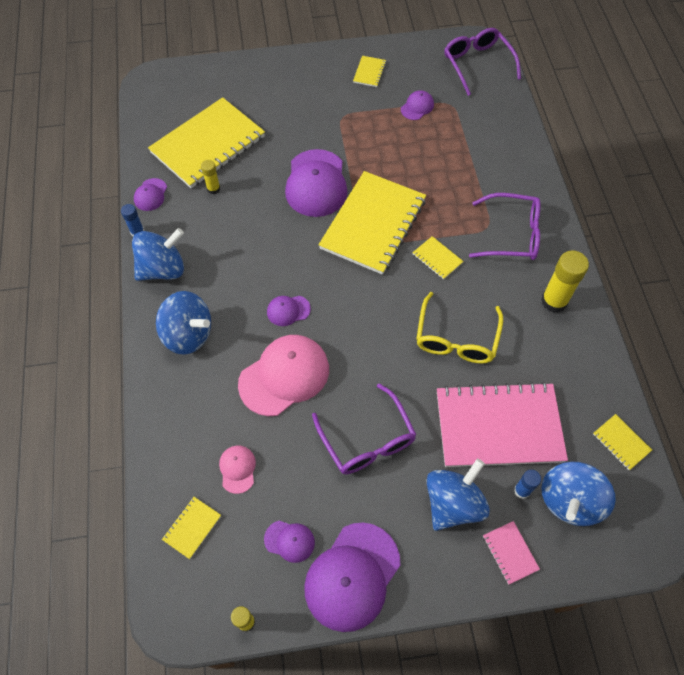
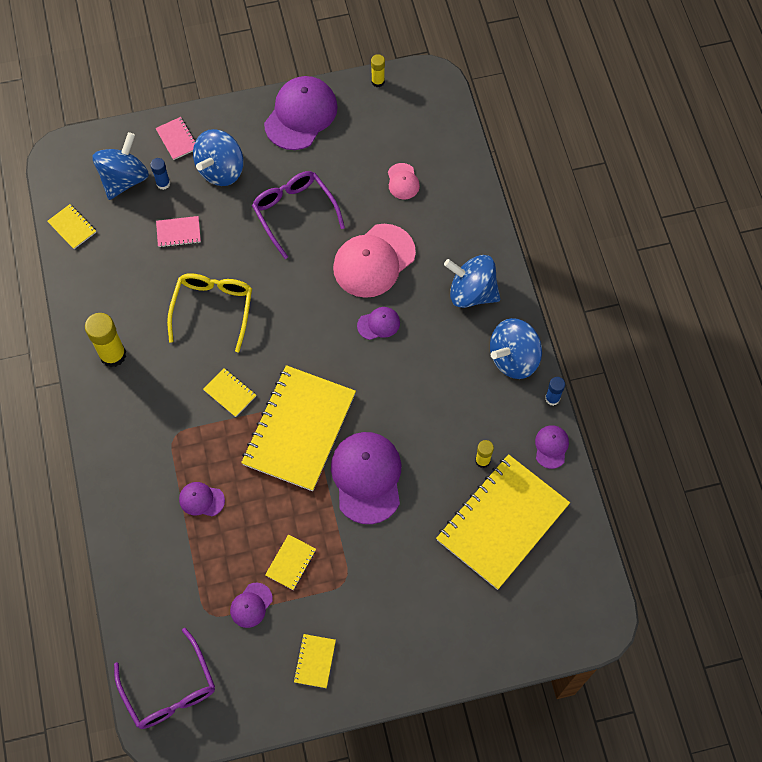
camera: 175 degrees right, 5 degrees up
yellow notebook [162,497,221,559] -> yellow notebook moved to [265,534,316,590]
purple cap [264,521,315,563] -> purple cap moved to [179,482,225,516]
pink notebook [437,382,568,467] -> pink notebook [156,216,201,247], size x0.40
purple glasses [469,193,540,260] -> none

